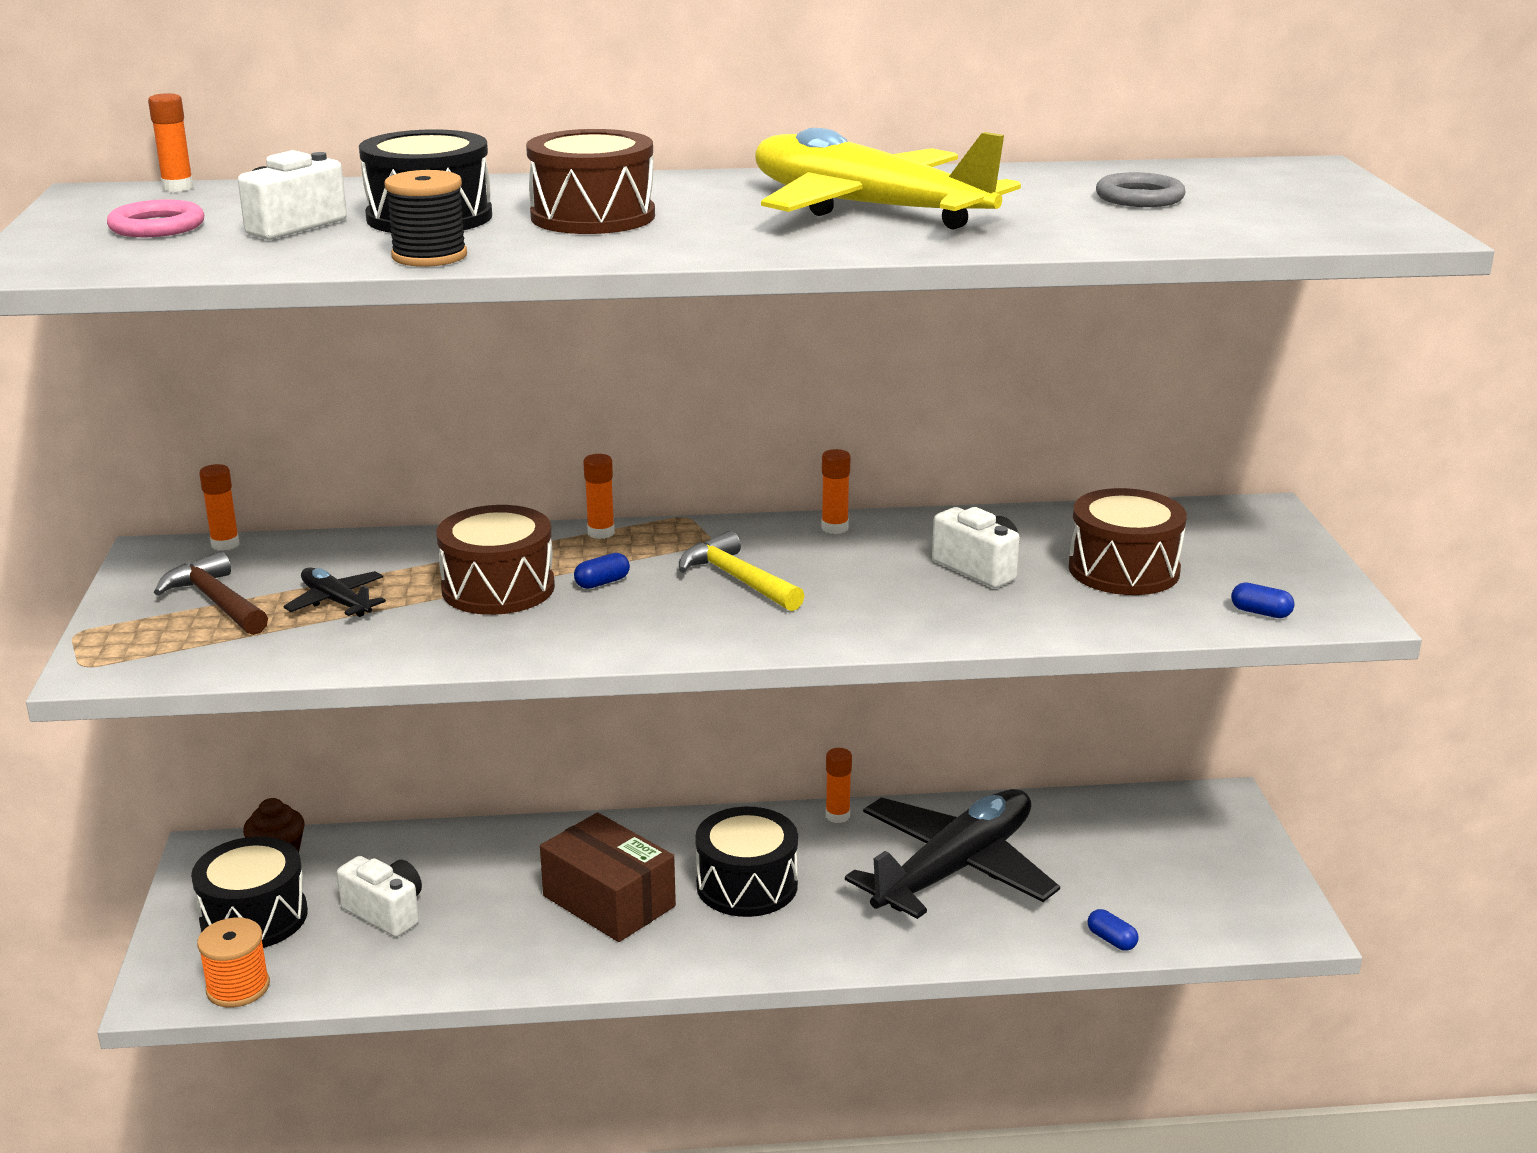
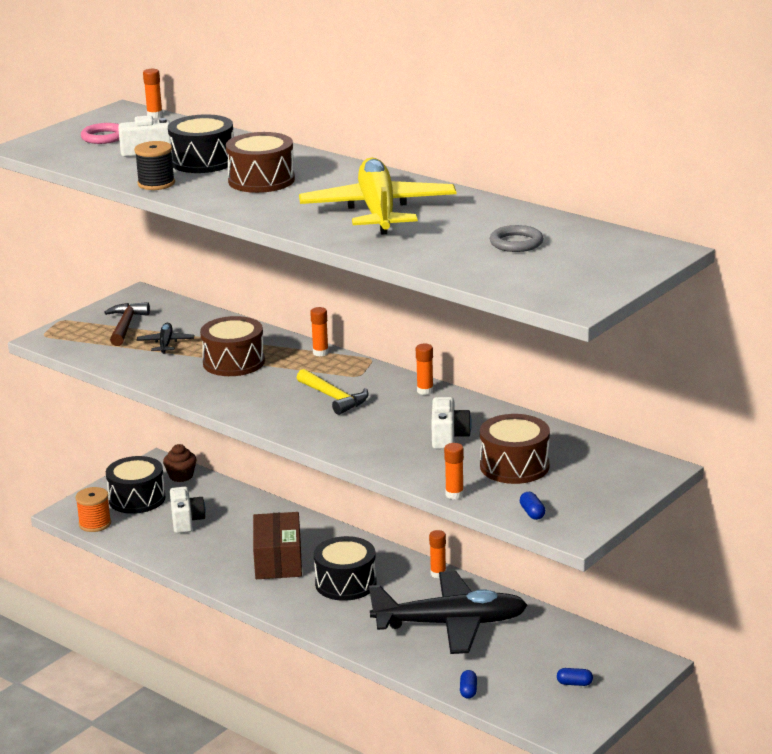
camera: 45 degrees right, 0 degrees up
orange glue stick [199,464,240,551] -> orange glue stick moved to [444,443,464,499]
blue capsule [574,553,630,589] -> blue capsule moved to [557,668,593,686]
yellow hammer [679,531,805,611] -> yellow hammer turned 135 degrees clockwise [297,369,368,415]

